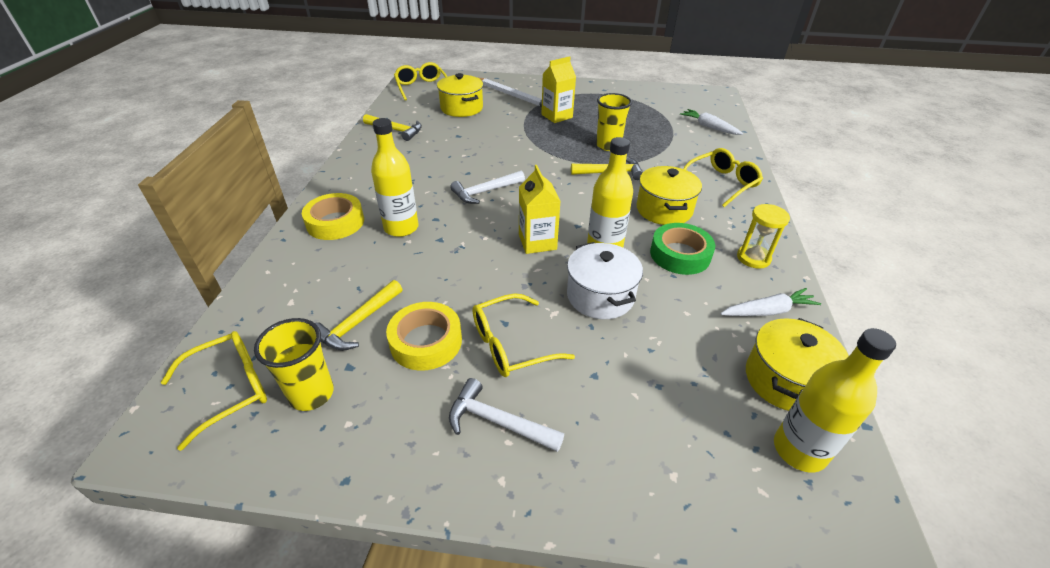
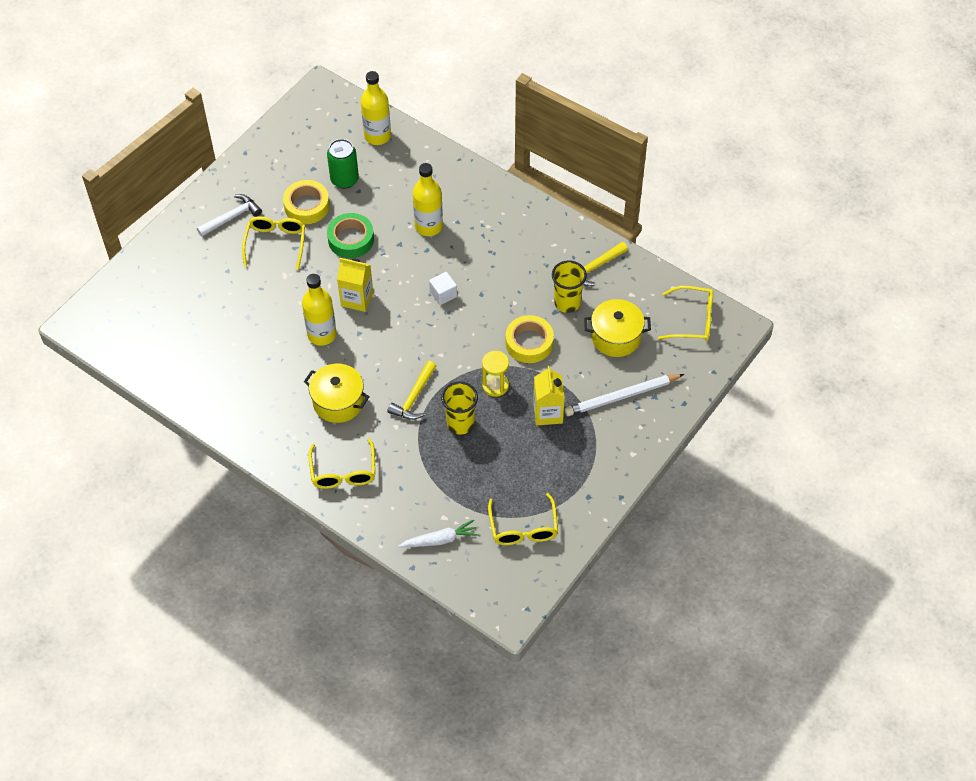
camera: 120 degrees right, 15 degrees up
yellow glasses [161,331,267,451] -> yellow glasses moved to [488,493,558,545]
yellow cup [254,318,334,411] -> yellow cup moved to [552,261,587,313]
yellow tape [302,193,364,240] -> yellow tape moved to [505,315,554,363]
yellow hammer [315,280,402,351] -> green can [327,139,359,189]
white hammer [450,171,525,204] -> white cube [429,272,457,305]
white pot [567,242,643,319] -> none
green tape [650,223,715,275] -> green tape moved to [327,213,374,258]
white carrot [720,288,821,316] -> none
yellow hourglass [737,204,790,269] -> yellow hourglass moved to [482,351,509,397]
yellow pot [746,318,849,411] -> none
yellow bottle [774,328,896,473] -> yellow bottle moved to [361,71,391,145]

